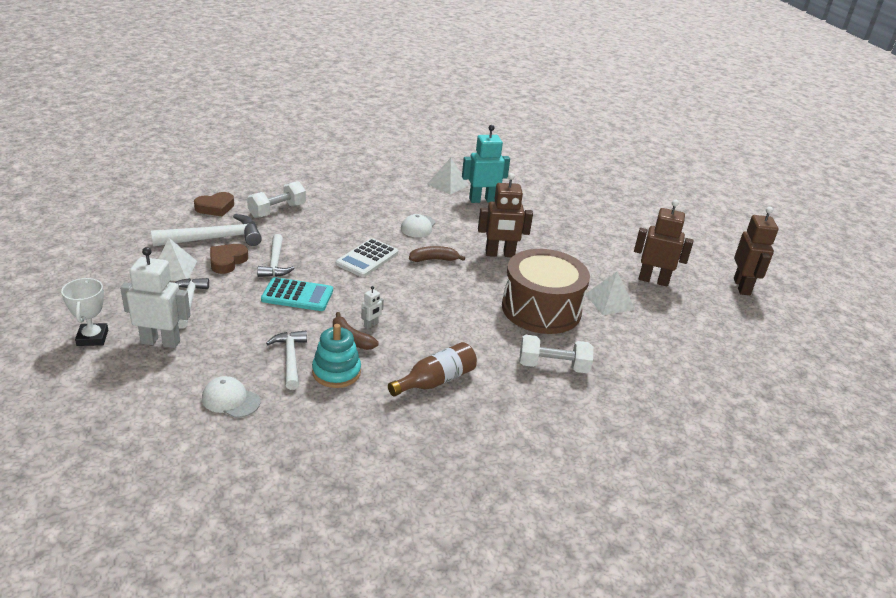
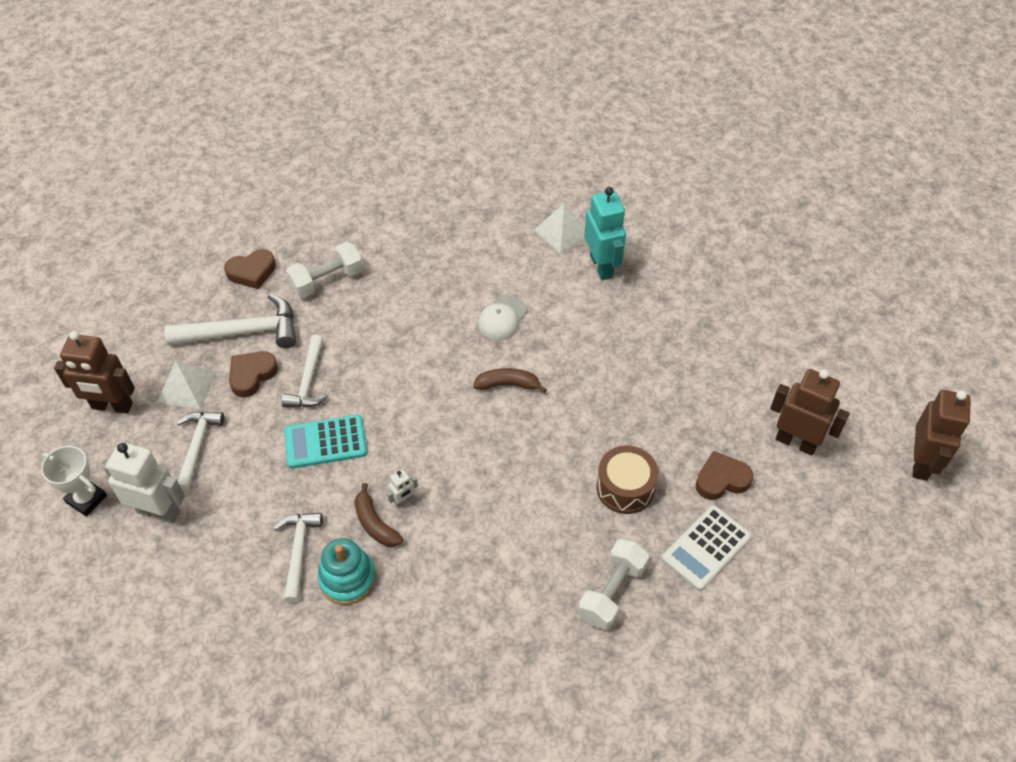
camera: 15 degrees right, 20 degrees up
white trophy [61,278,108,346] -> white trophy turned 60 degrees counterclockwise [41,446,107,517]
white cap [202,376,260,418] -> none
turquoise calculator [261,277,333,311] -> turquoise calculator turned 150 degrees clockwise [284,415,367,469]
white calculator [336,238,398,277] -> white calculator moved to [662,505,751,591]
brown bottle [388,342,477,397] -> none
turquoise robot [462,125,510,203] -> turquoise robot turned 75 degrees clockwise [584,187,626,280]
brown robot [478,173,533,257] -> brown robot moved to [54,331,135,414]
brown drum [502,249,590,334] -> brown drum [596,445,659,514], size x0.57
white dumbbell [519,335,594,373] -> white dumbbell turned 75 degrees counterclockwise [578,539,649,630]
white pyramid [586,271,635,315] -> brown heart [696,451,753,500]

